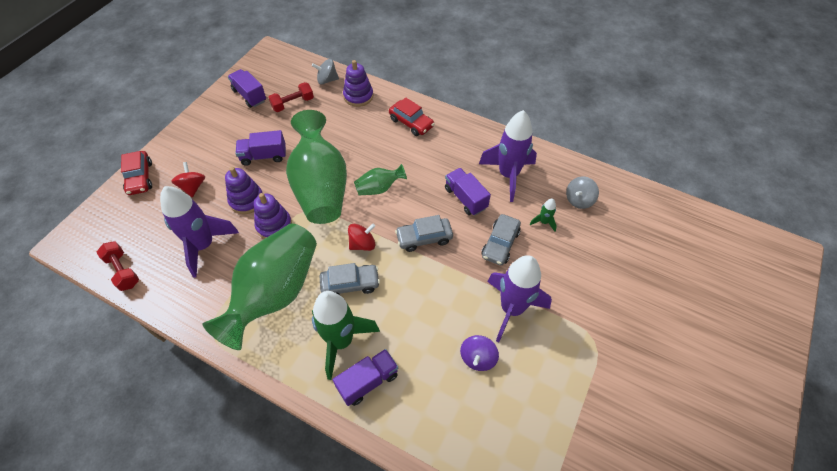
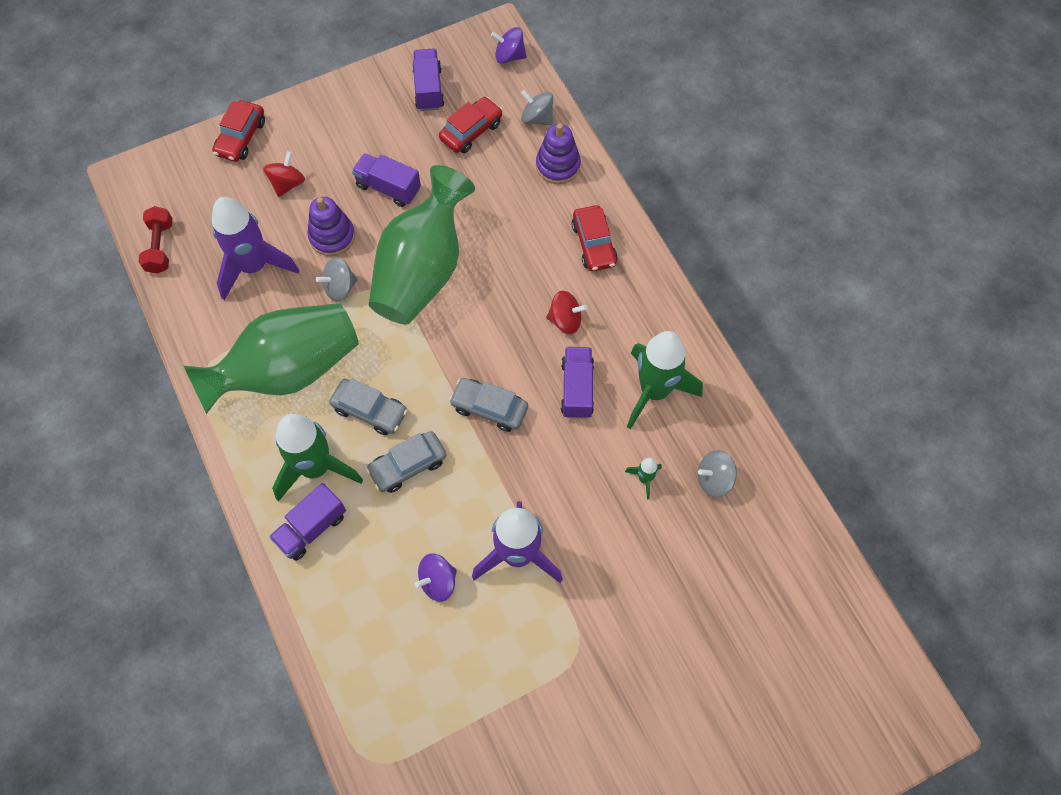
camera: 35 degrees right, 10 degrees up
purple stacking toy [254,193,292,239] -> grey spinning top [316,257,358,302]
red dumbbell [268,82,314,112] -> red car [439,97,503,153]
purple truck [333,349,398,406] -> purple truck turned 135 degrees clockwise [269,483,346,561]
red spinning top [348,223,375,251] -> red spinning top moved to [546,291,587,334]
green vase [354,164,407,196] -> none
purple rocket [479,110,537,202] -> green rocket [627,331,703,429]
grey car [481,214,521,265] -> grey car moved to [366,431,446,493]
none -> purple spinning top [491,27,527,64]

